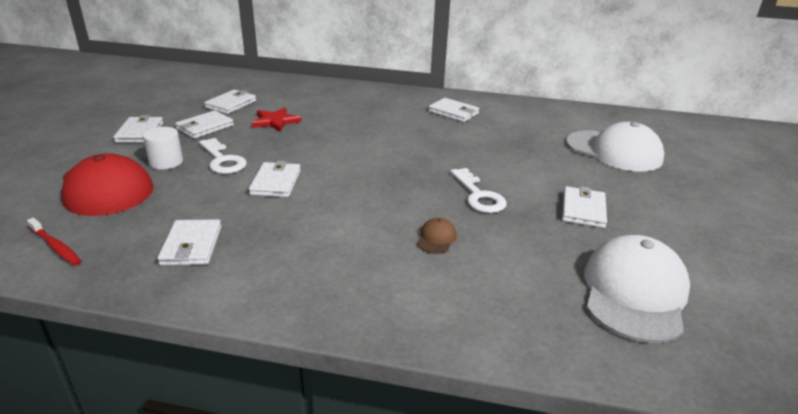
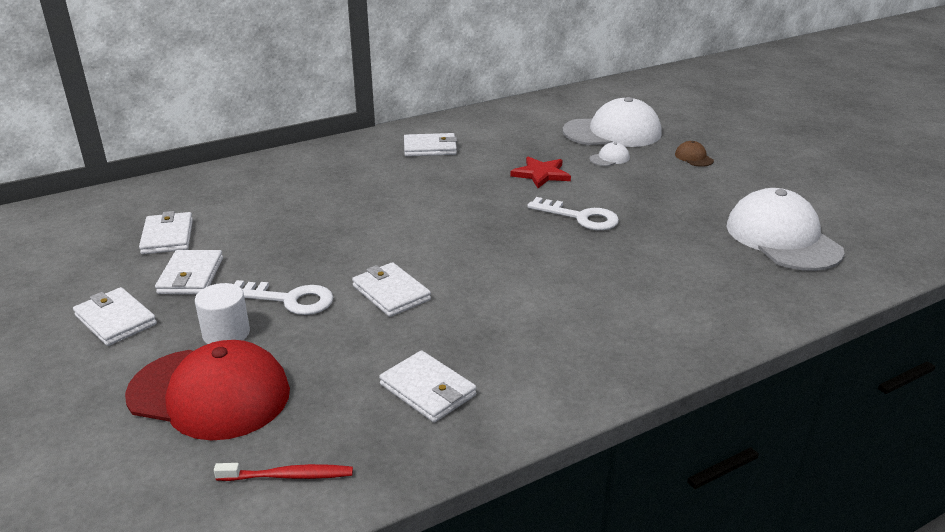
camera: 40 degrees left, 0 degrees up
red star [251,107,301,132] -> red star moved to [510,157,571,188]
brown cap [417,218,457,254] -> brown cap moved to [675,141,714,167]
white wallet [562,186,607,228] -> none
none -> white cap [590,142,630,166]

